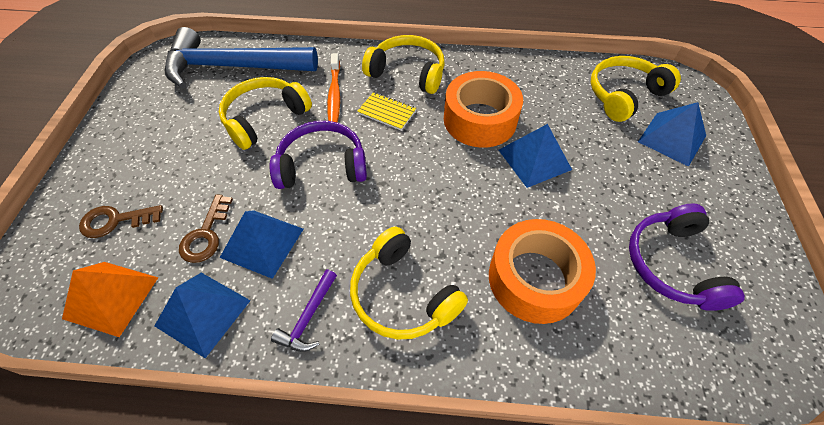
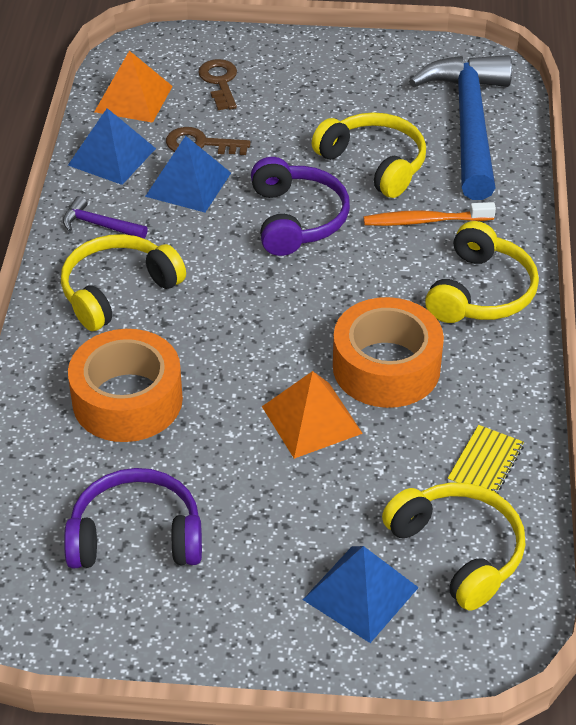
camera: 90 degrees right, 10 degrees down
yellow notebook [357,92,416,130] -> yellow notebook moved to [448,425,524,494]
blue pyramid [499,124,572,188] -> orange pyramid [262,371,363,459]

